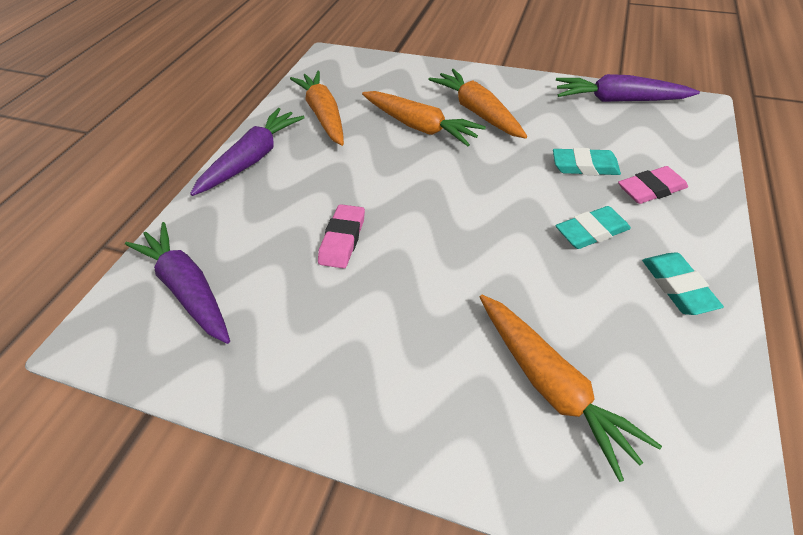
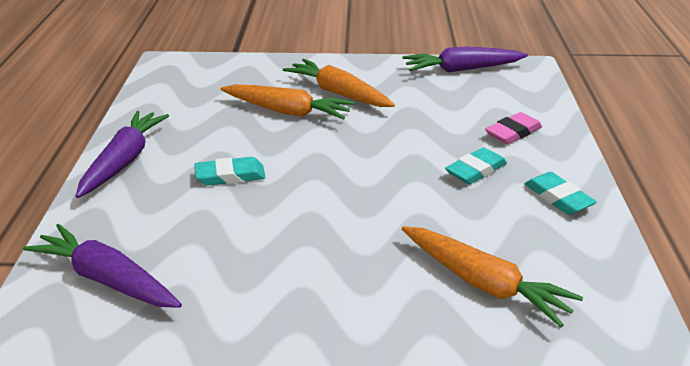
camera: 20 degrees left, 15 degrees down
orange carrot [290,71,344,146] -> none
pink eraser [318,204,365,269] -> none
turquoise eraser [553,148,621,175] -> turquoise eraser moved to [195,157,266,186]

